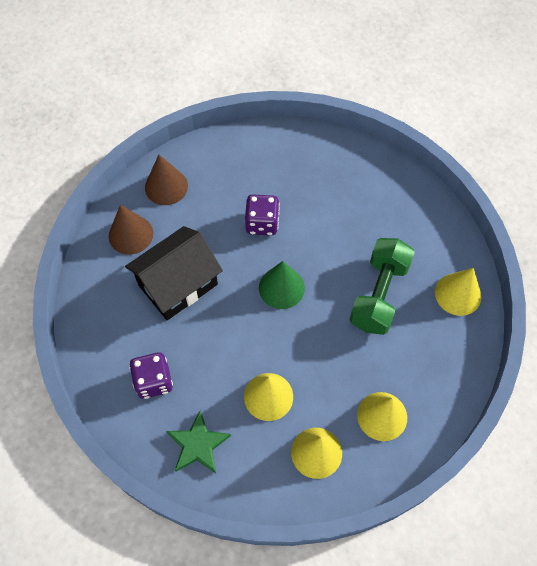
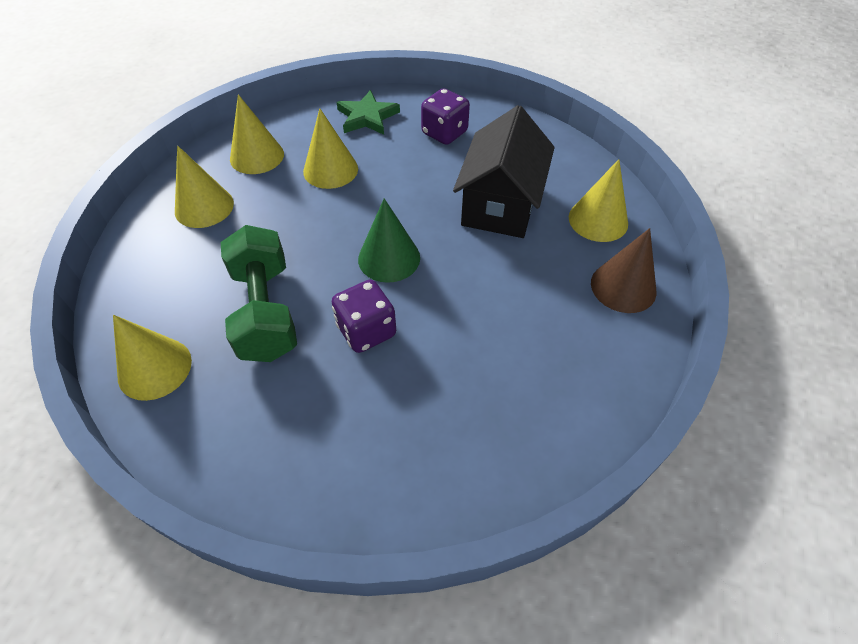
camera: 145 degrees right, 10 degrees down
brown cone [109,205,153,255] -> yellow cone [569,159,628,242]
purple dice [245,194,280,236] -> purple dice moved to [332,280,396,353]

